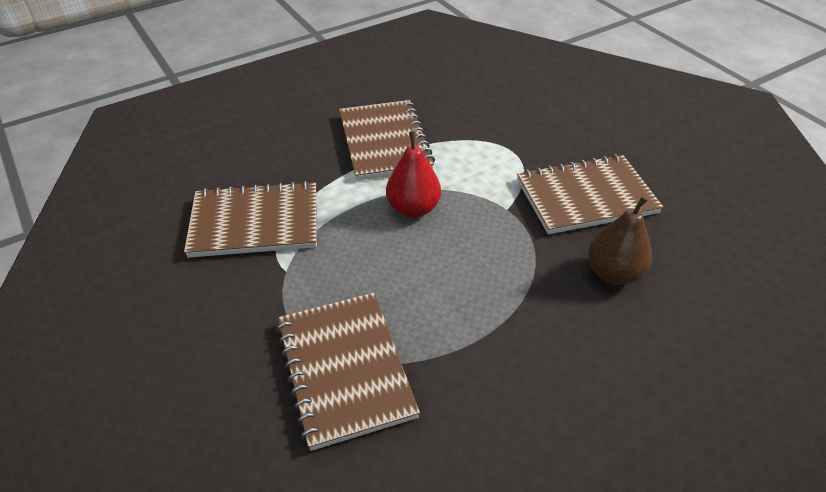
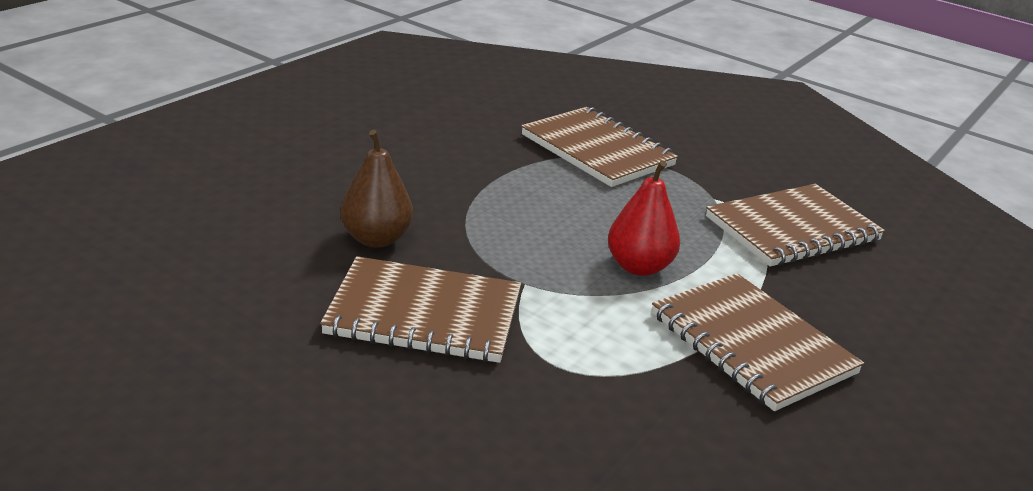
camera: 155 degrees right, 15 degrees down
brown notebook [517,154,663,234] -> brown notebook turned 45 degrees clockwise [320,256,521,363]

